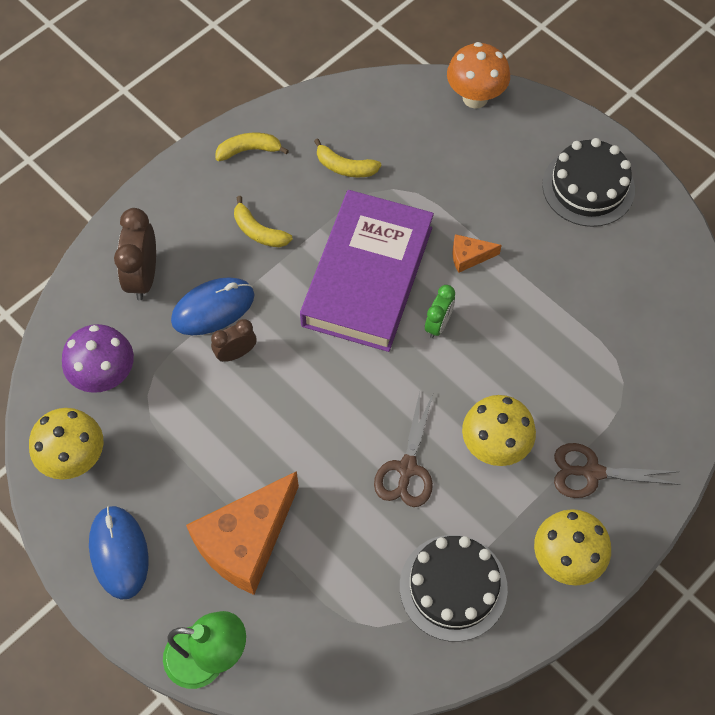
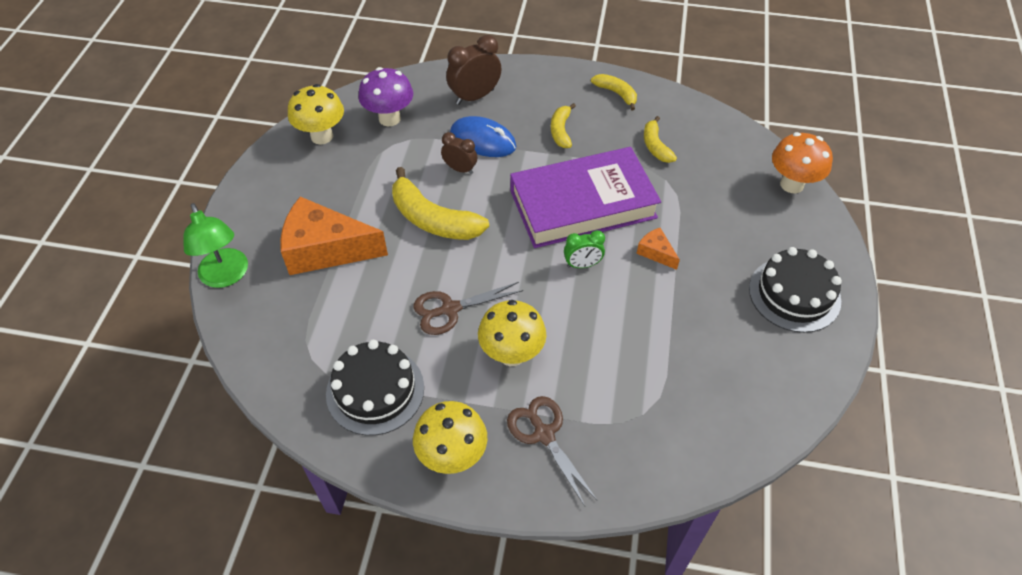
camera: 55 degrees right, 10 degrees down
blue mouse [89,506,149,599] -> none
none -> yellow banana [392,167,489,240]

